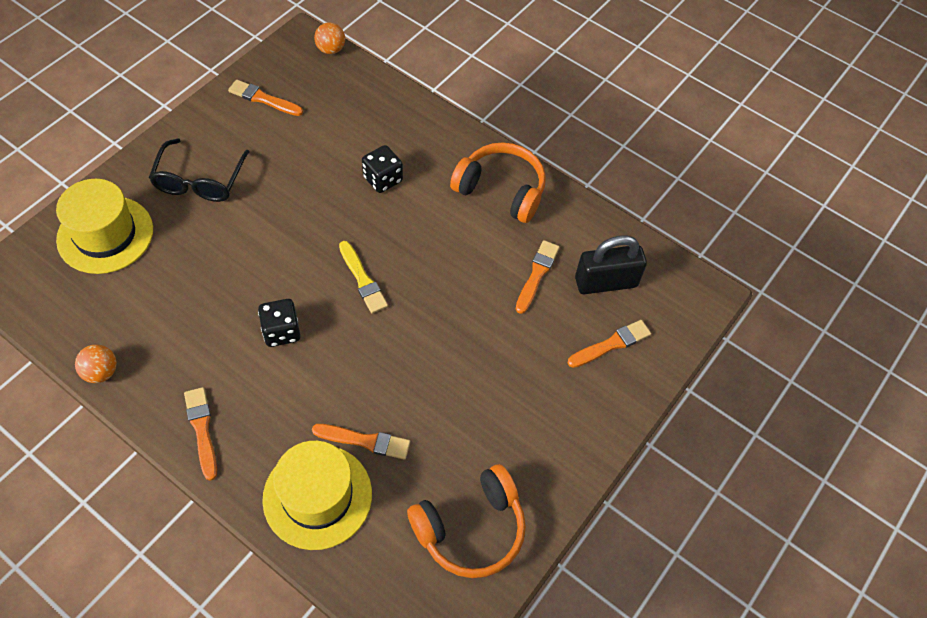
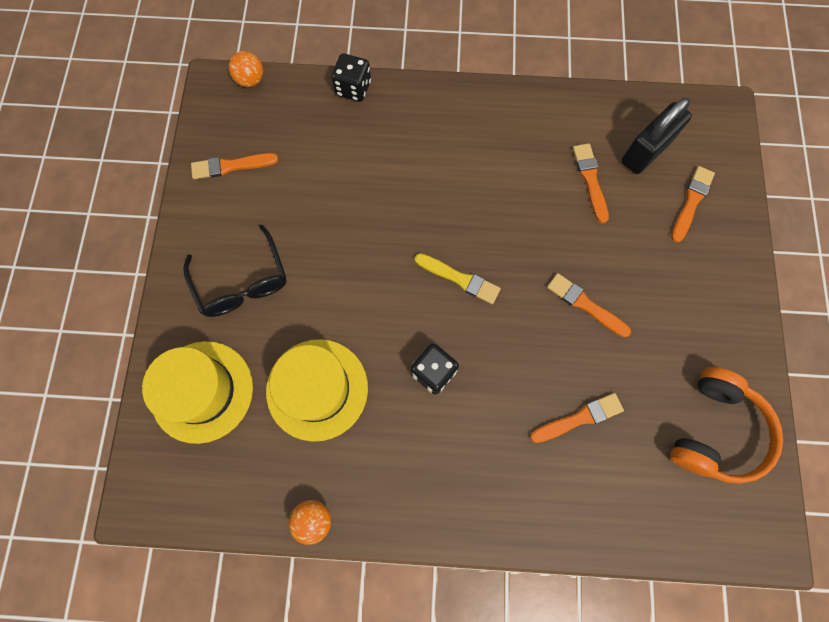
camera: 30 degrees left, 15 degrees up
orange brush [184,387,217,481] -> orange brush moved to [547,273,631,337]
yellow hat [262,441,372,550] -> yellow hat moved to [266,339,368,442]
black dice [362,145,403,193] -> black dice moved to [331,53,371,102]
orange headphones [450,142,546,223] -> none

